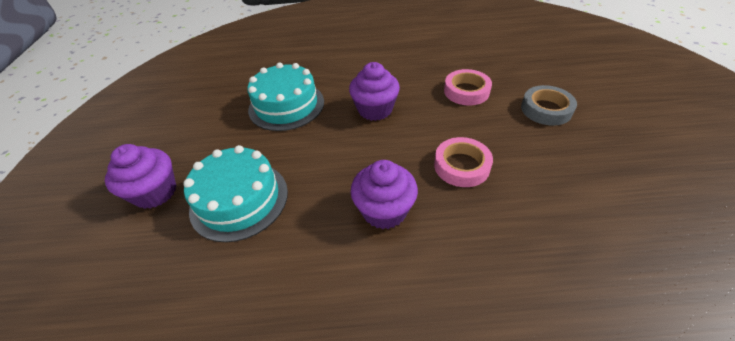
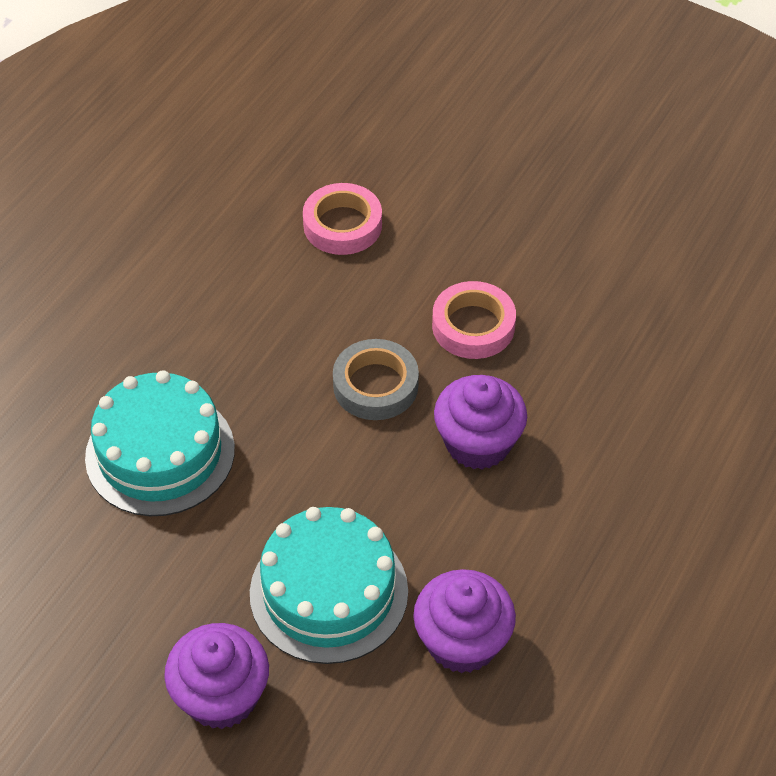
camera: 60 degrees left, 5 degrees up
purple cupcake [349,62,400,121] -> purple cupcake moved to [413,569,516,673]
grey tape [521,85,577,126] -> grey tape moved to [333,339,419,420]

